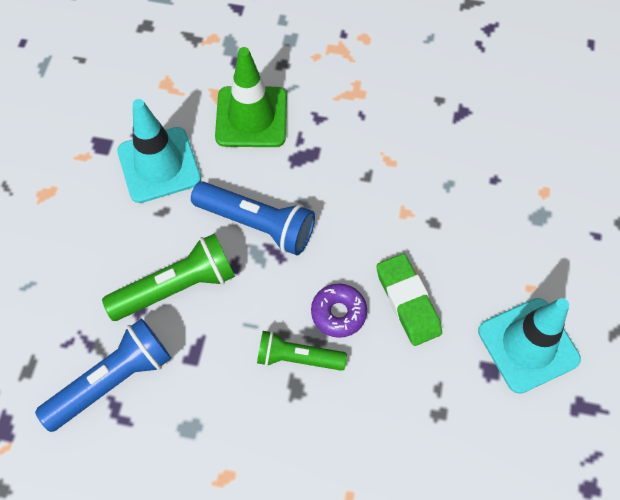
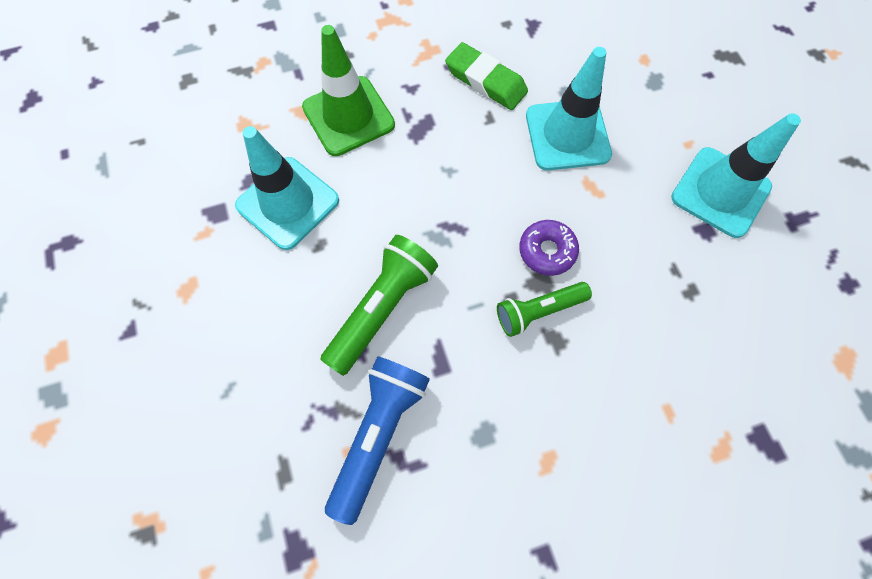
camera: 30 degrees left, 5 degrees up
blue flashlight [191,182,315,255] -> none
green eraser [376,254,442,346] -> green eraser moved to [445,42,528,110]
none -> turquoise traffic cone [526,47,612,170]

